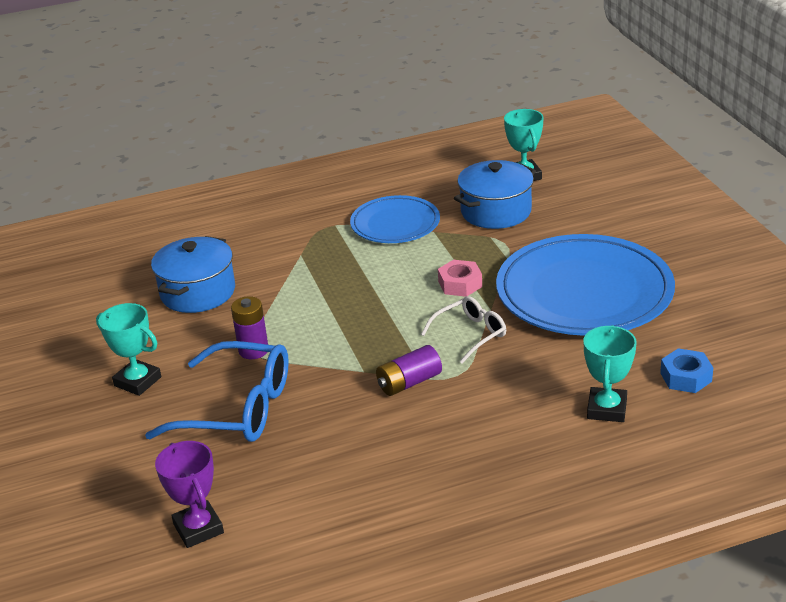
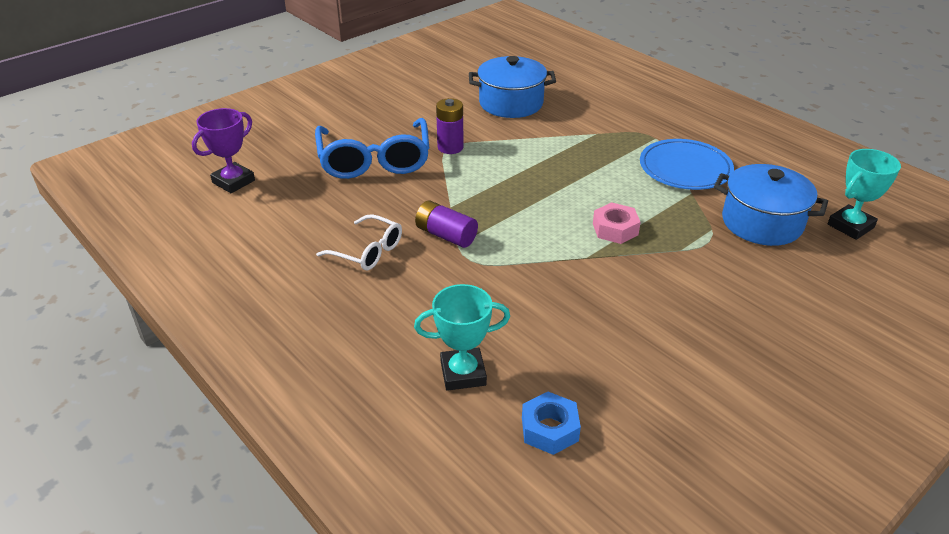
camera: 65 degrees right, 5 degrees up
turquoise trophy [96,303,161,396] -> none
white glasses [421,296,506,364] -> white glasses moved to [316,214,402,271]
blue plate [496,234,675,336] -> none

